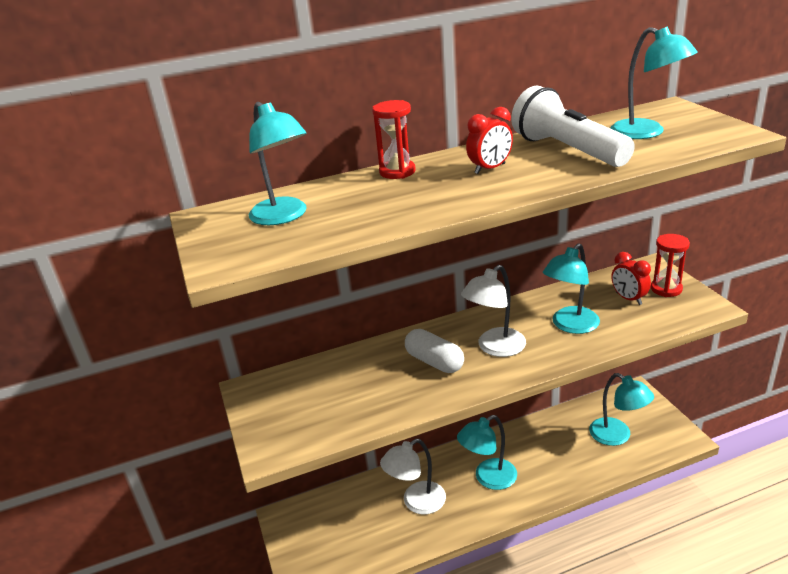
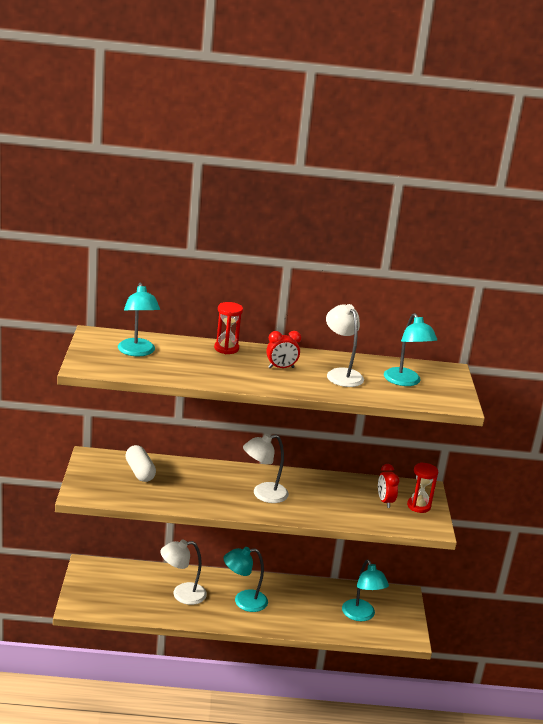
camera: 15 degrees right, 5 degrees down
white capsule [405,329,464,373] -> white capsule moved to [125,445,156,482]
white flashlight [511,85,635,167] -> white lamp [326,304,364,387]
turquoise lamp [543,243,600,334] -> none

